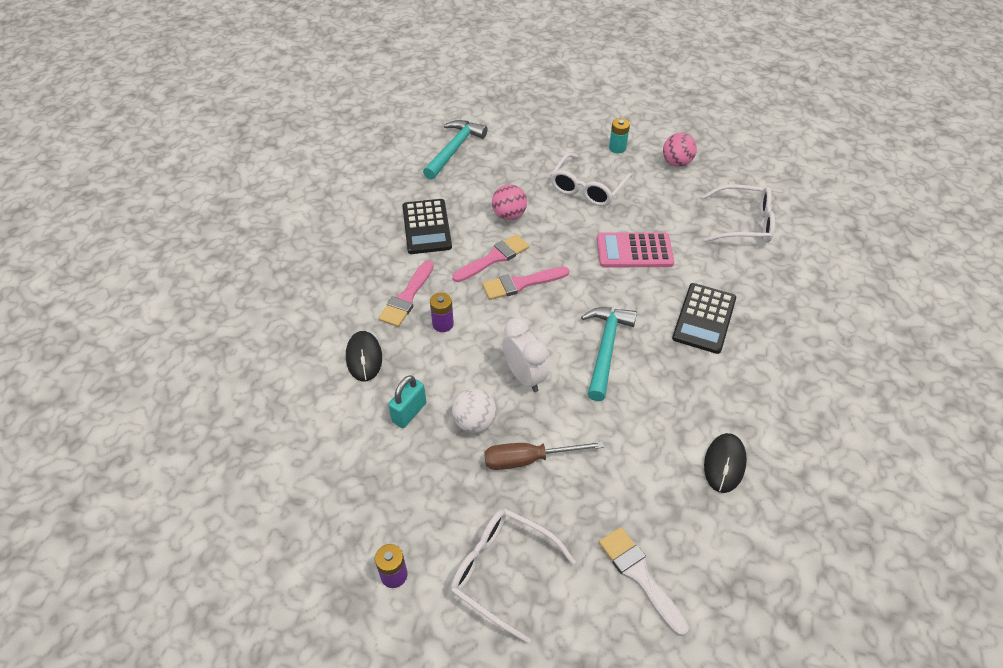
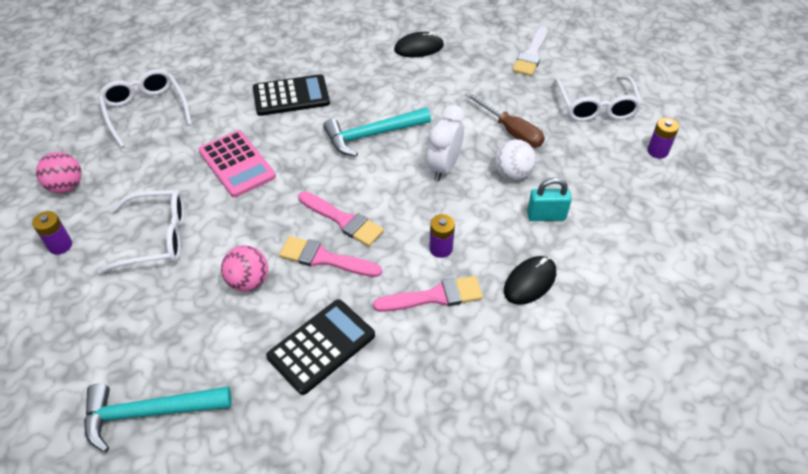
camera: 125 degrees left, 0 degrees up
turquoise battery [609,118,630,153] -> purple battery [32,211,72,255]

